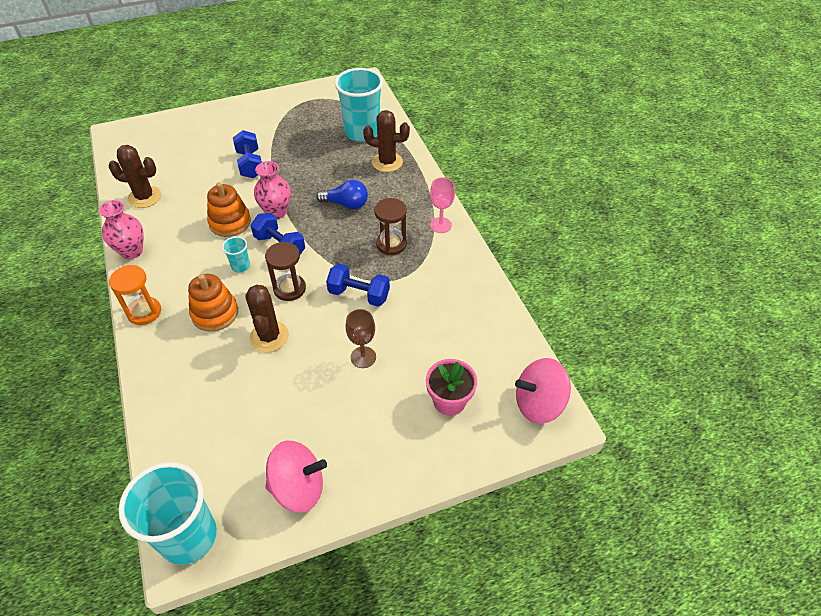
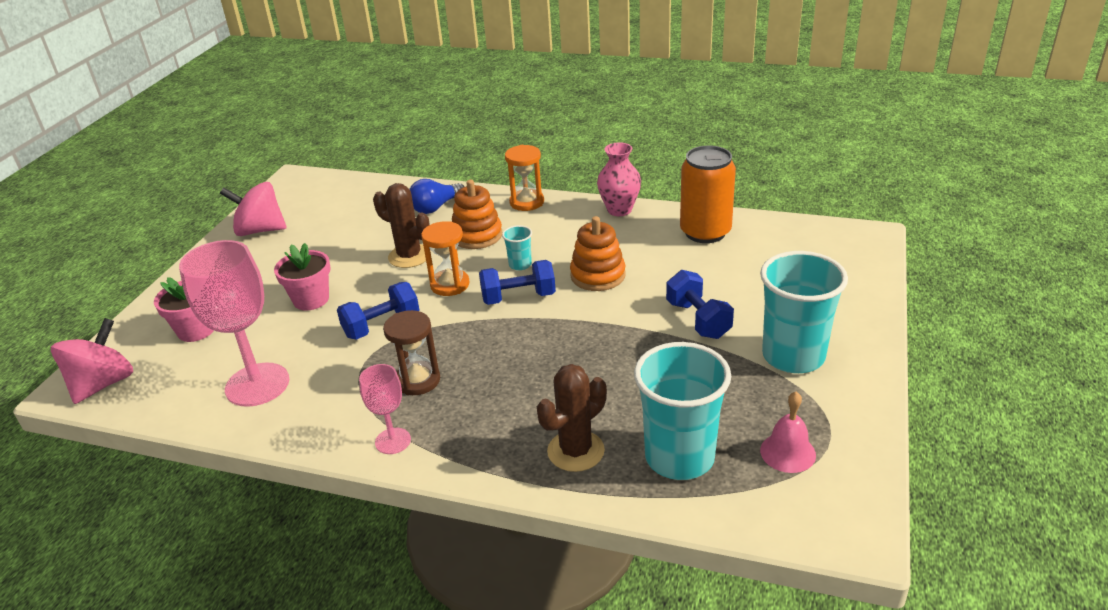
camera: 130 degrees right, 15 degrees down
brown cactus [109,145,161,208] -> orange can [680,146,736,243]
turquoise cup [119,462,217,565] -> turquoise cup moved to [760,251,848,373]
blue dumbbell [233,130,262,178] -> blue dumbbell turned 45 degrees clockwise [666,270,734,339]
pink vase [254,161,291,219] -> none
brown hourglass [265,242,306,301] -> orange hourglass [421,221,470,296]
pink spinning top [265,441,327,513] -> pink spinning top turned 60 degrees clockwise [220,182,287,236]
blue light bulb [316,180,368,209] -> blue light bulb moved to [410,179,464,214]
brown goblet [346,309,376,368] -> pink flower pot [274,243,331,310]
none -> pink goblet [179,240,289,407]
none -> pink bell [760,392,816,473]

